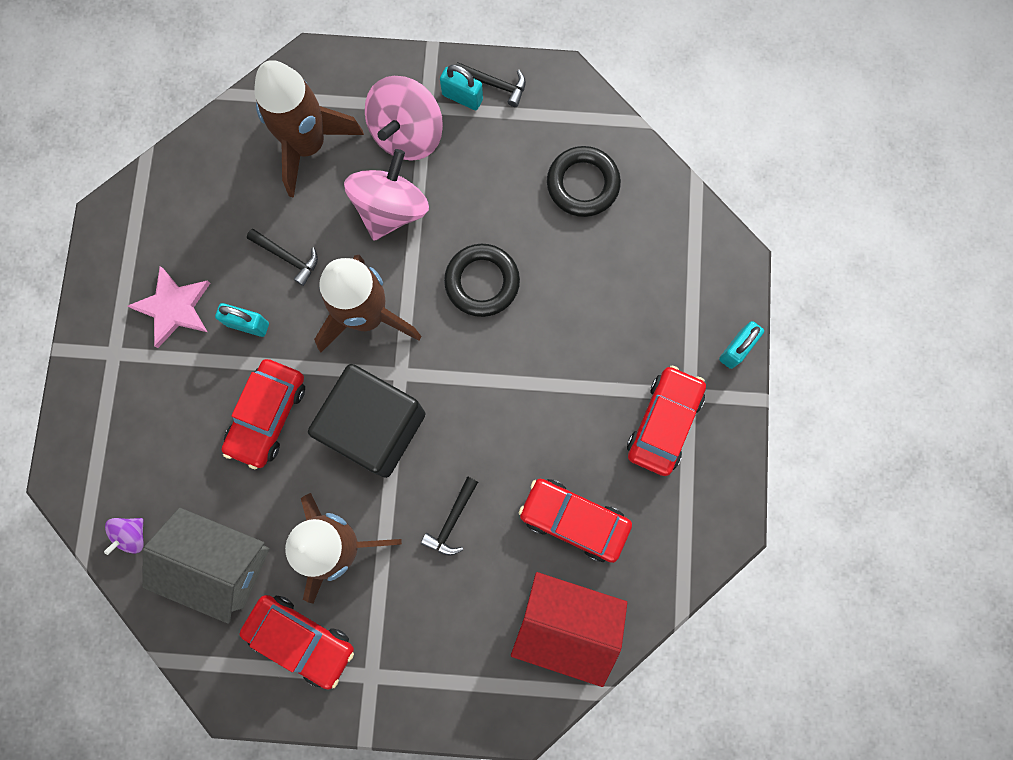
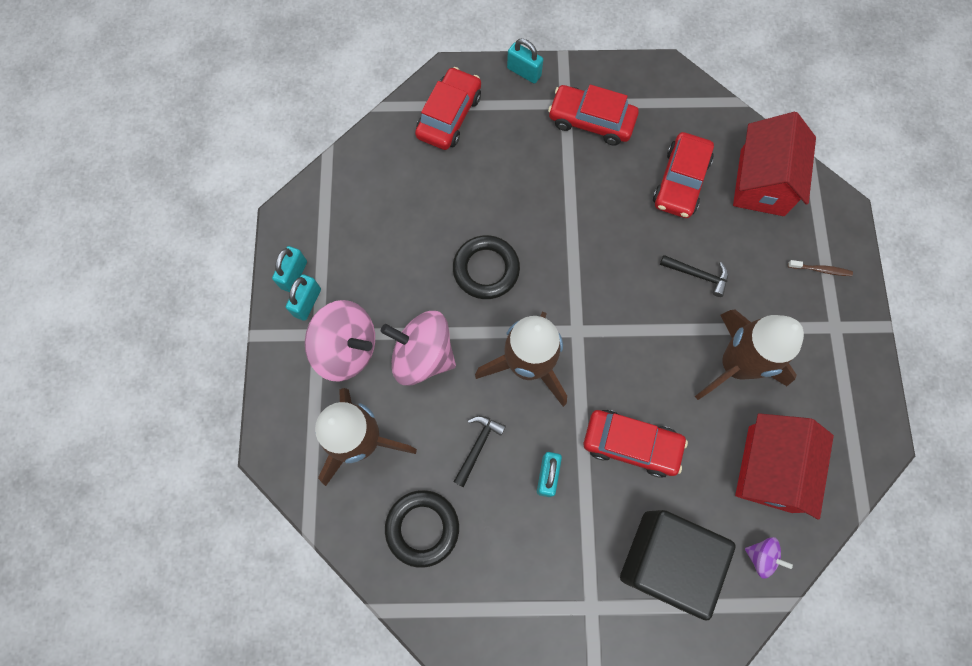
camera: 95 degrees left, 5 degrees down
pink star [128,266,210,348] -> none
grey house [142,508,270,624] -> red house [735,413,834,520]
red car [240,595,354,690] -> red car moved to [415,67,481,150]
black cube [308,364,425,478] -> black cube moved to [620,510,736,620]
black hammer [456,62,526,107] -> turquoise padlock [272,246,307,292]
black ring [547,146,621,217] -> black ring moved to [385,490,459,568]
none -> brown toothbrush [788,260,853,276]

